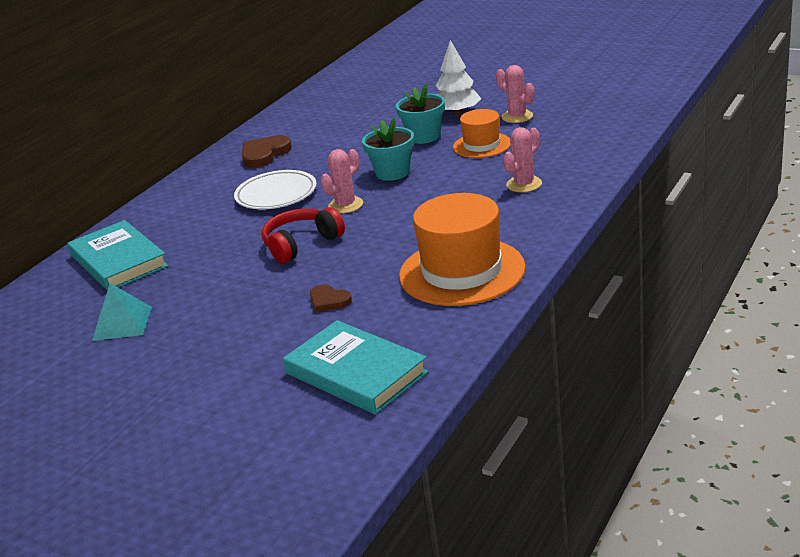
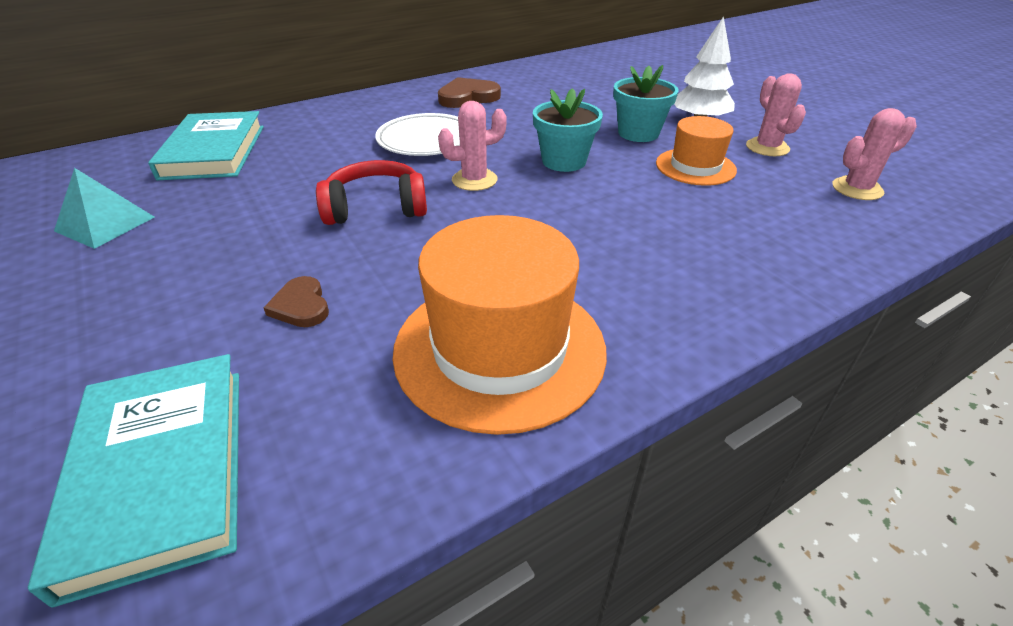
camera: 25 degrees right, 10 degrees up
pink cactus [503,127,542,192] -> pink cactus moved to [832,108,917,200]

